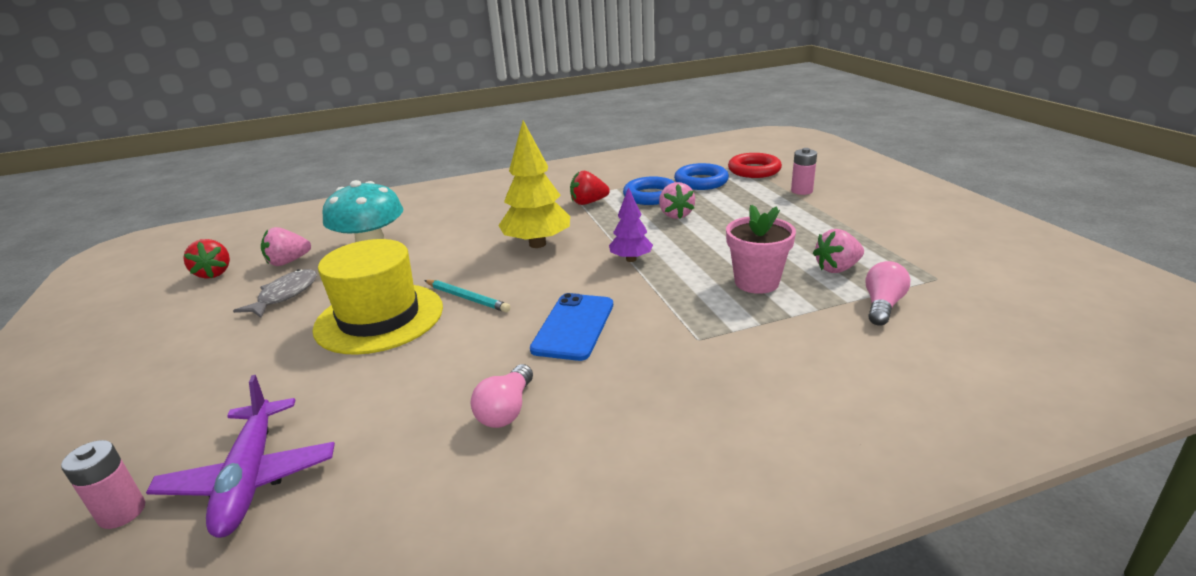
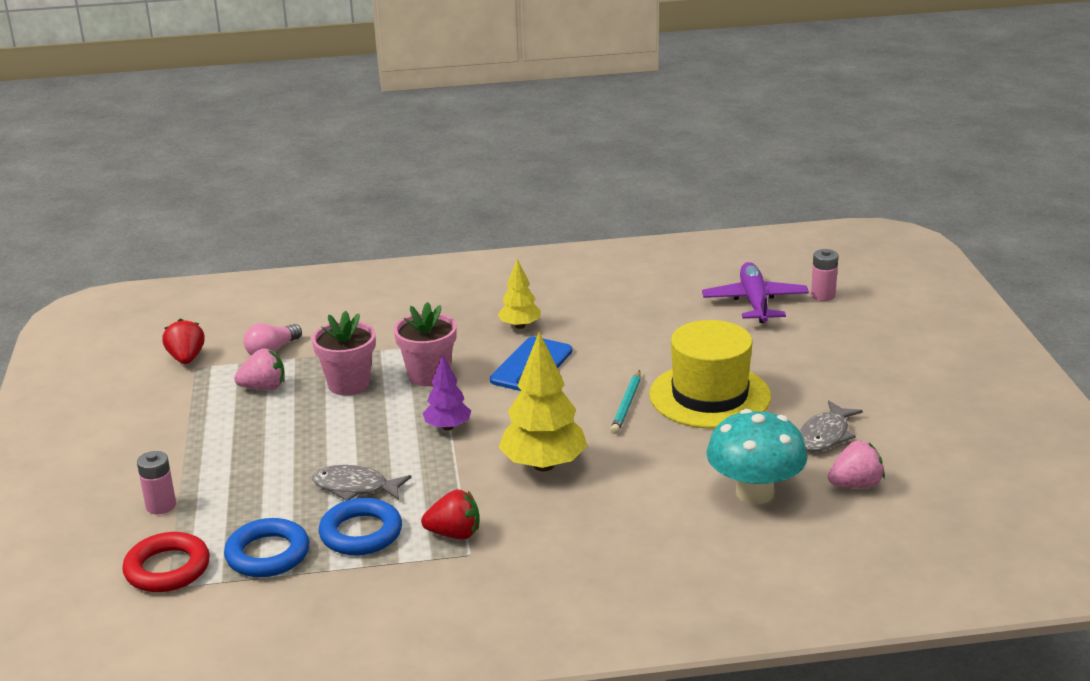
camera: 170 degrees left, 0 degrees up
red strawberry [183,239,230,279] -> red strawberry moved to [162,319,205,364]
turquoise pencil [424,280,510,312] -> turquoise pencil turned 120 degrees counterclockwise [610,370,641,434]
pink light bulb [471,364,533,428] -> none
pink strawberry [659,182,695,219] -> grey fish [312,465,411,501]
none -> pink flower pot [394,302,457,386]
none -> yellow tree [498,259,541,329]

